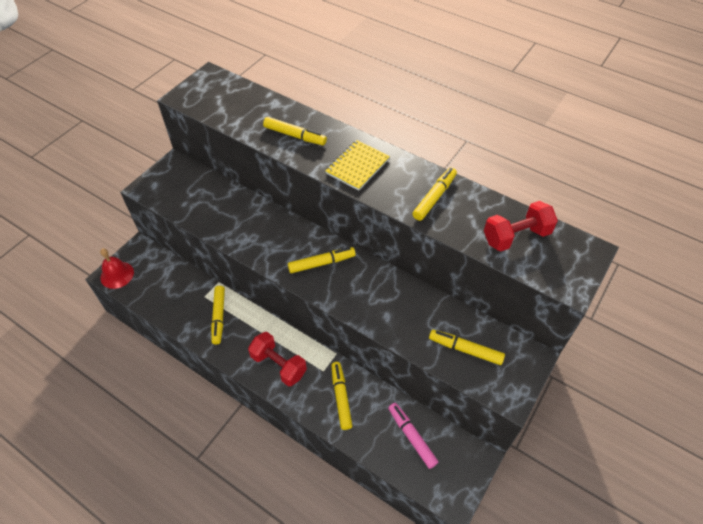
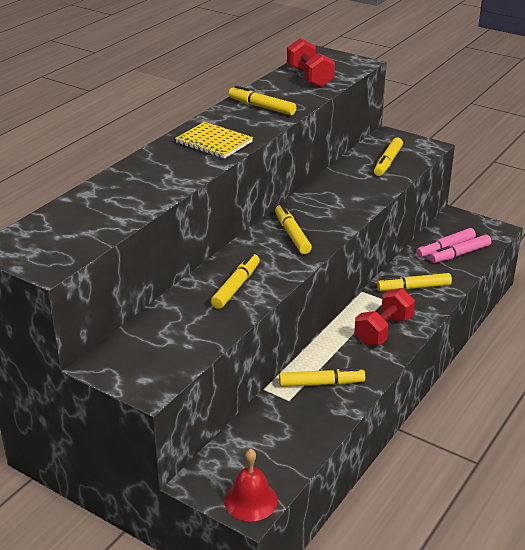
camera: 90 degrees left, 20 degrees down
yellow marker [263,117,327,145] -> yellow marker moved to [211,253,260,309]
none -> pink marker [430,235,491,263]

